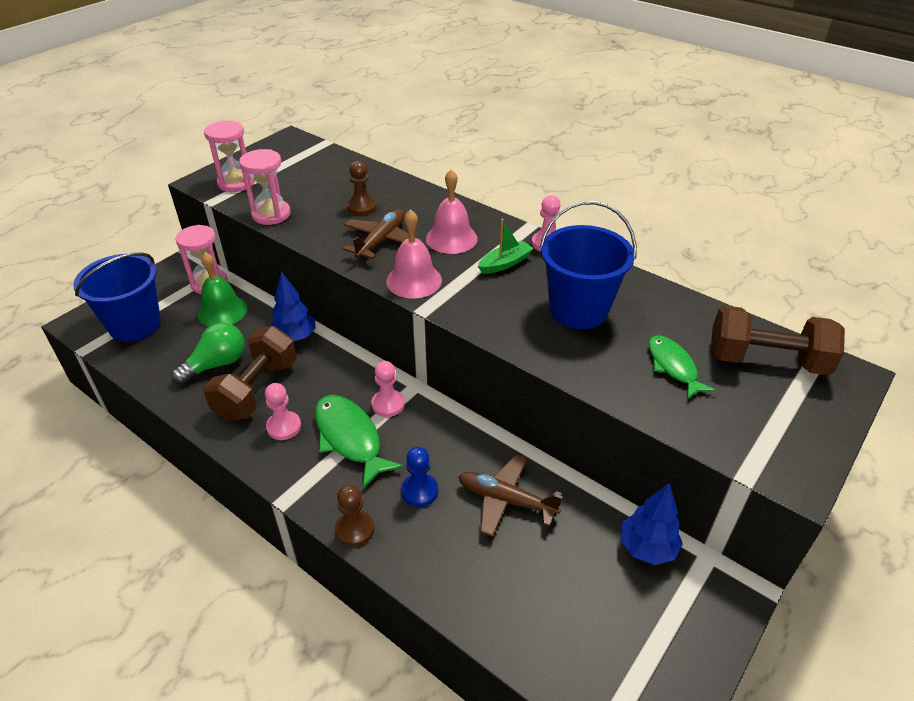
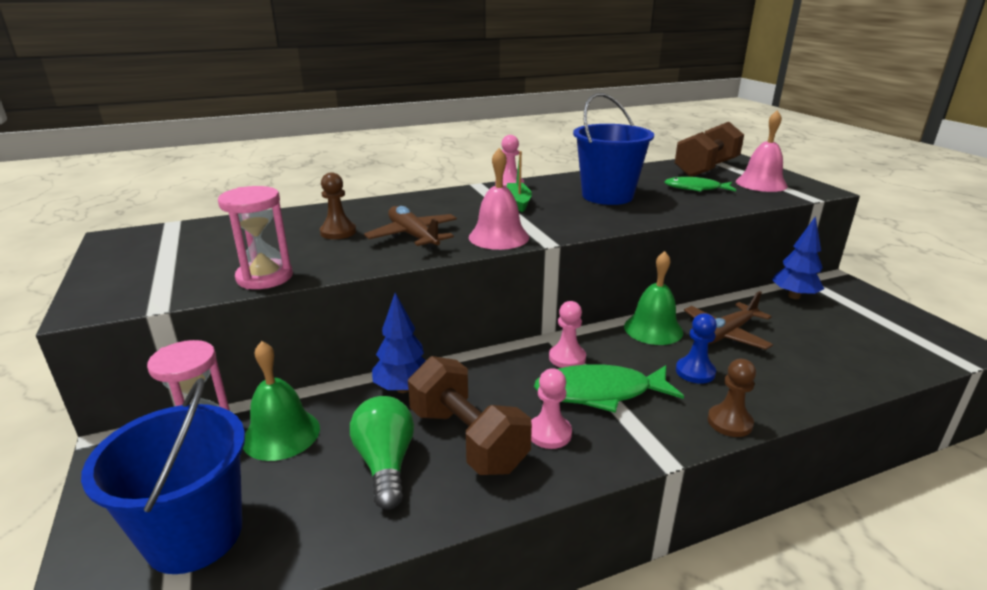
camera: 60 degrees left, 15 degrees down
pink hourglass [204,121,255,192] -> none
pink bell [426,169,478,254] -> pink bell moved to [736,110,788,192]
none -> green bell [624,251,683,345]

